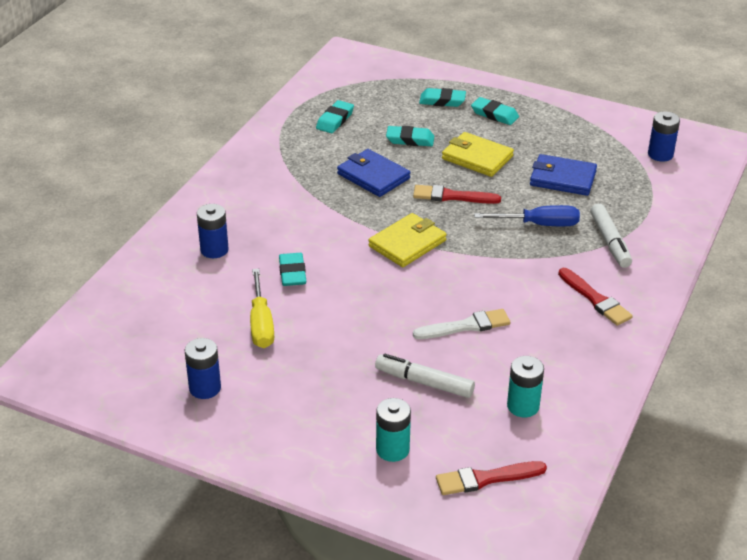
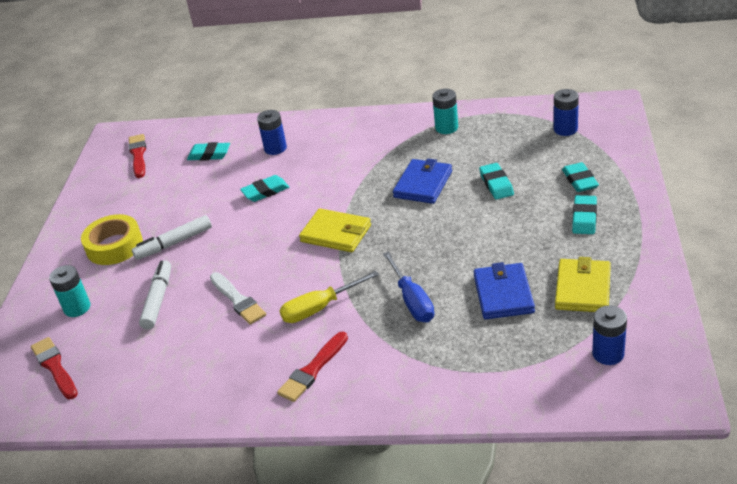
camera: 75 degrees right, 0 degrees up
blue battery [185,338,221,399] -> blue battery moved to [554,89,579,136]
yellow screwdriver [250,269,274,348] -> yellow screwdriver moved to [279,271,379,323]
turquoise eraser [316,100,354,133] -> turquoise eraser moved to [187,142,230,161]
red brush [413,185,501,204] -> red brush moved to [128,134,146,178]
yellow wallet [442,132,514,177] -> yellow wallet moved to [555,257,611,312]
turquoise battery [507,356,544,417] -> turquoise battery moved to [432,89,458,134]
white marker [590,204,632,268] -> white marker moved to [132,215,212,260]
none -> yellow tape [81,214,143,265]

